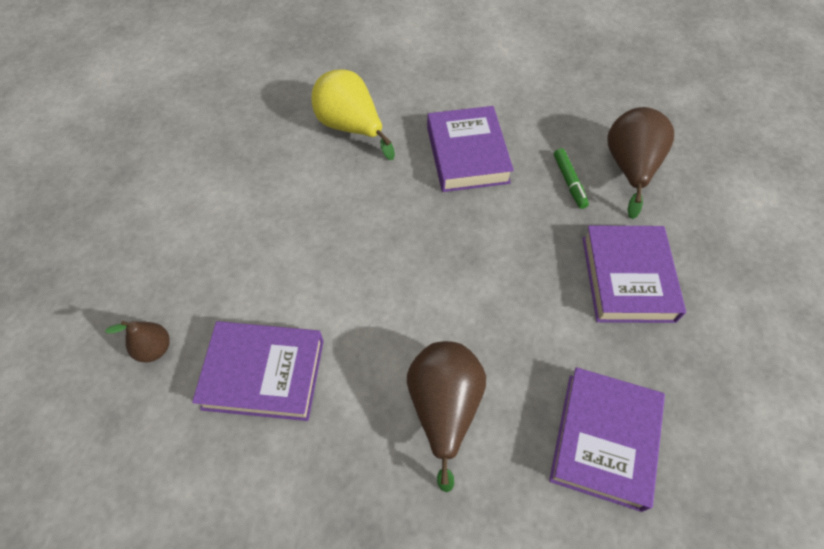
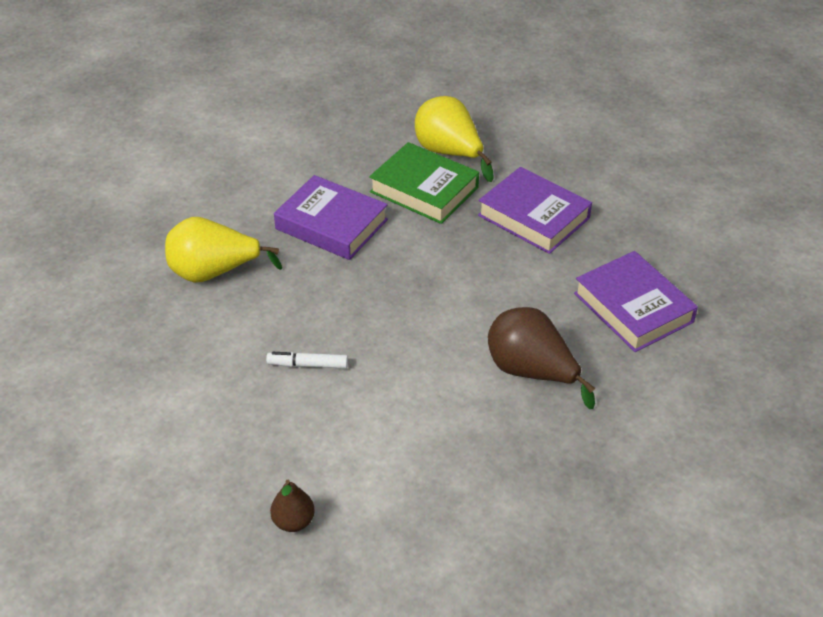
camera: 50 degrees left, 15 degrees down
purple book [192,321,324,421] -> none
green marker [554,148,589,209] -> green book [369,142,479,224]
brown pear [608,107,674,219] -> yellow pear [415,96,494,182]
none -> white marker [266,352,348,369]

